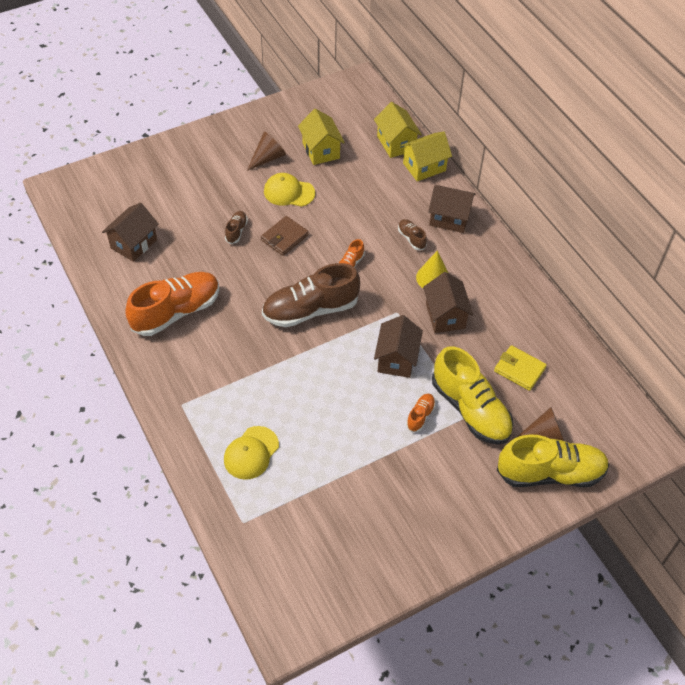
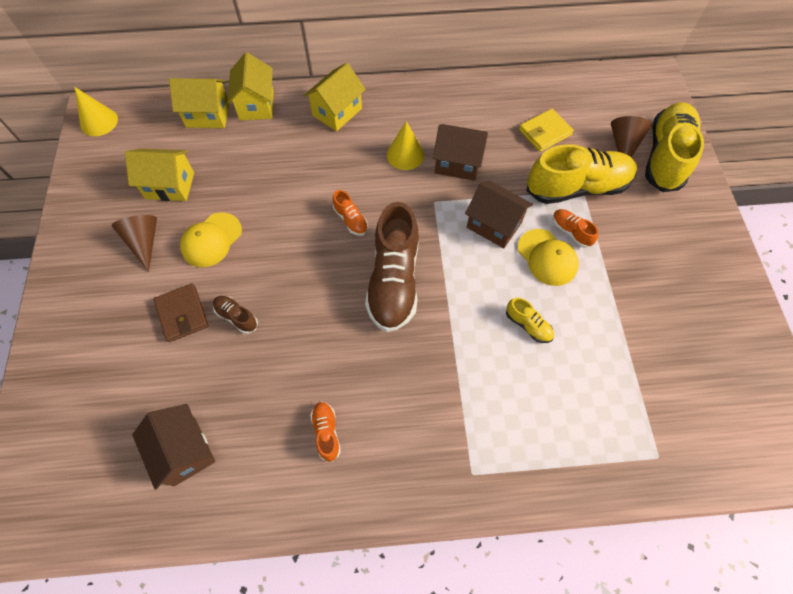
camera: 65 degrees left, 10 degrees up
orange shoe [125,272,220,336] -> orange shoe [310,402,341,462], size x0.44
yellow cap [224,426,279,480] -> yellow cap moved to [518,229,579,286]
brown wallet [261,216,309,256] -> brown wallet moved to [154,284,209,342]
brown shoe [398,219,427,250] -> none
brown house [428,185,475,233] -> yellow house [304,63,366,131]
none -> yellow cone [74,87,118,136]
none -> yellow shoe [506,297,554,343]

